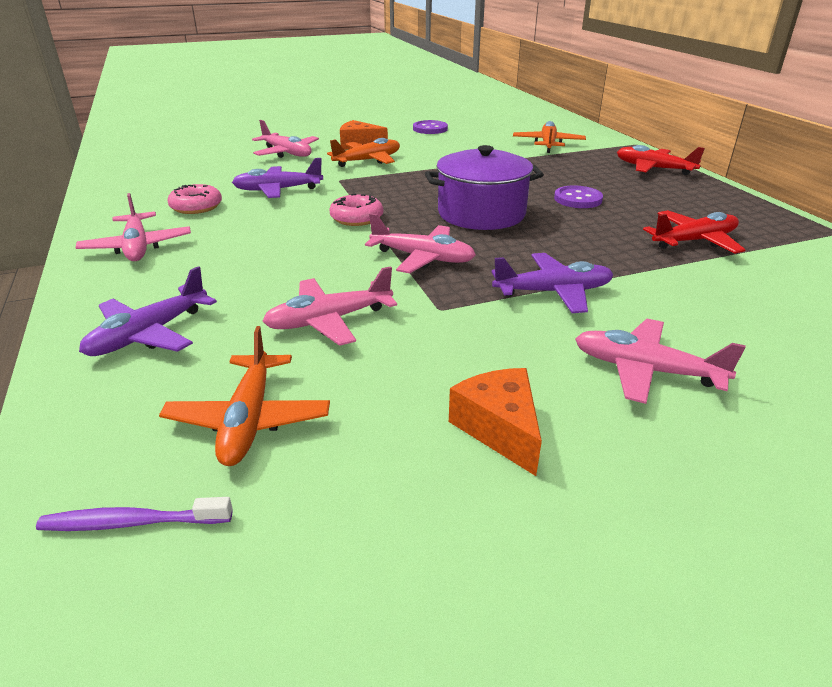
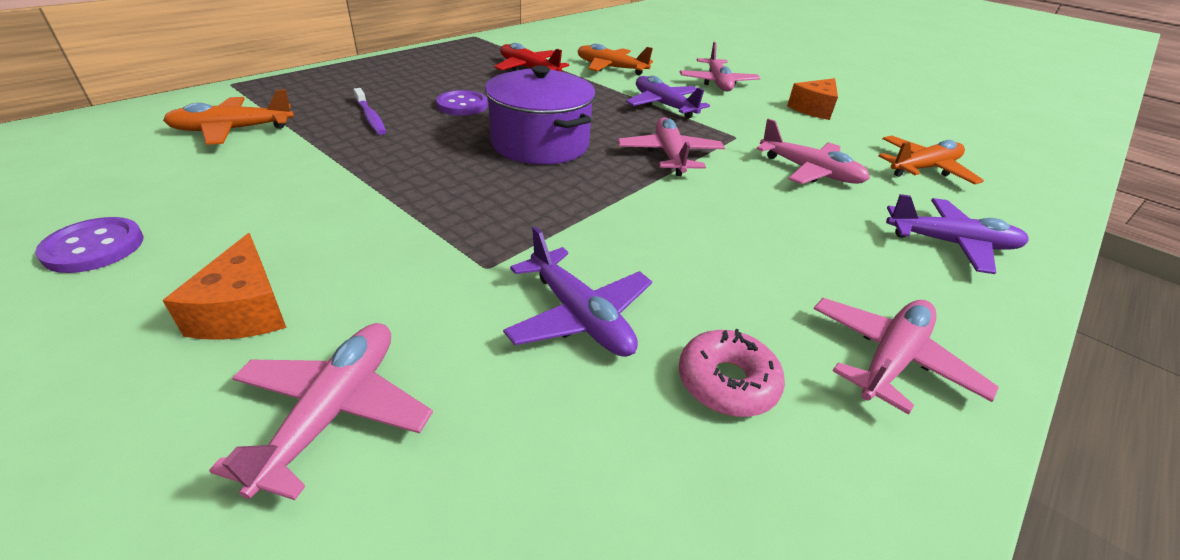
camera: 120 degrees left, 5 degrees up
purple toothbrush [36,497,233,531] -> purple toothbrush moved to [353,88,386,135]
orange plane [327,138,400,167] -> orange plane moved to [577,44,653,75]
pink donut [329,194,383,226] -> none
red plane [617,145,705,175] -> none

